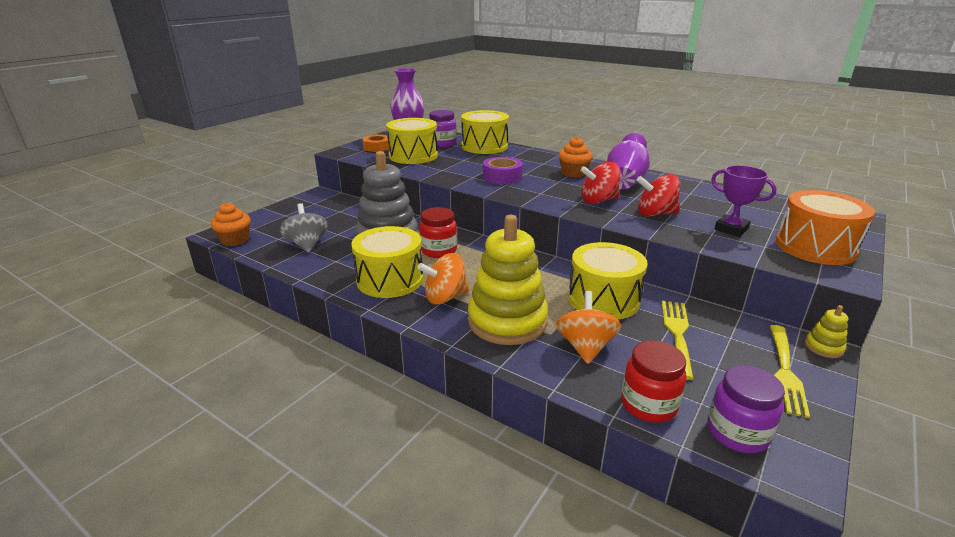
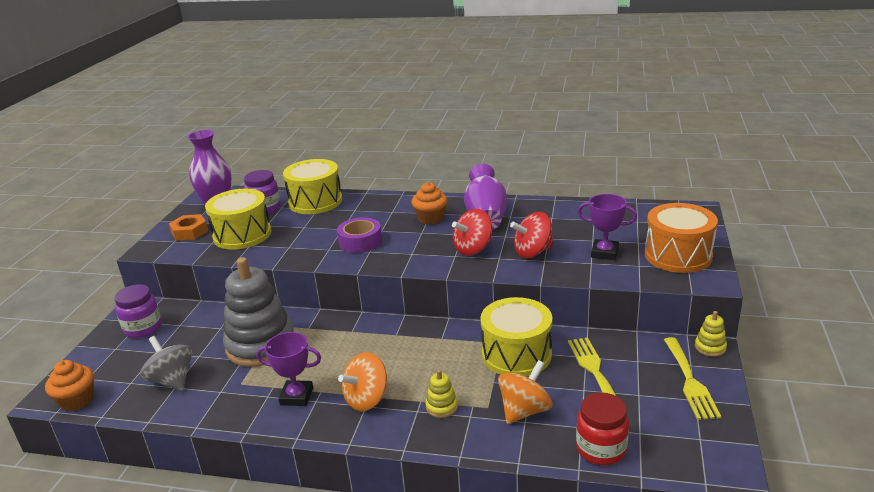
camera: 20 degrees left, 0 degrees up
yellow drum [351,226,423,298] -> purple trophy [256,332,321,406]
red jar [419,207,457,258] -> none
yellow stacking toy [468,215,548,345] -> yellow stacking toy [425,369,458,418], size x0.40
orange spinning top [556,291,621,364] -> orange spinning top turned 60 degrees clockwise [498,360,553,424]
purple jar [707,365,785,453] -> purple jar moved to [114,284,162,338]

